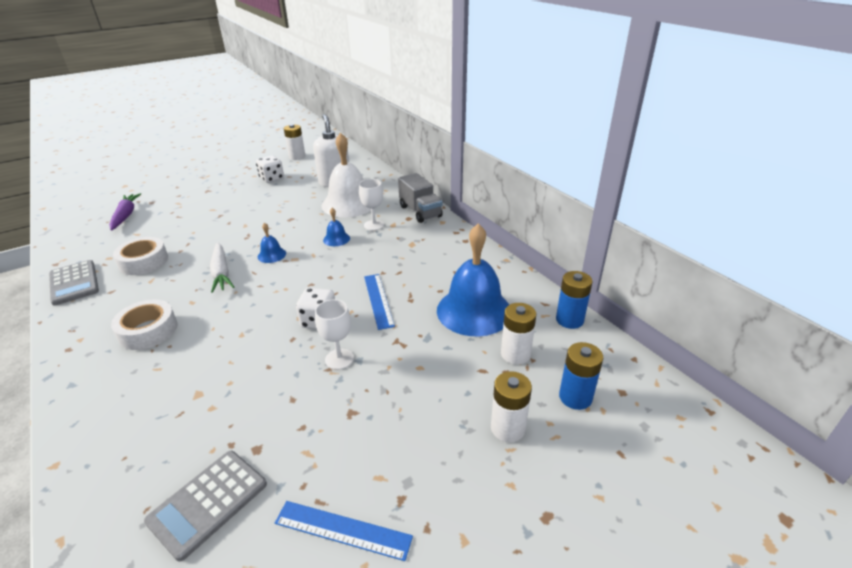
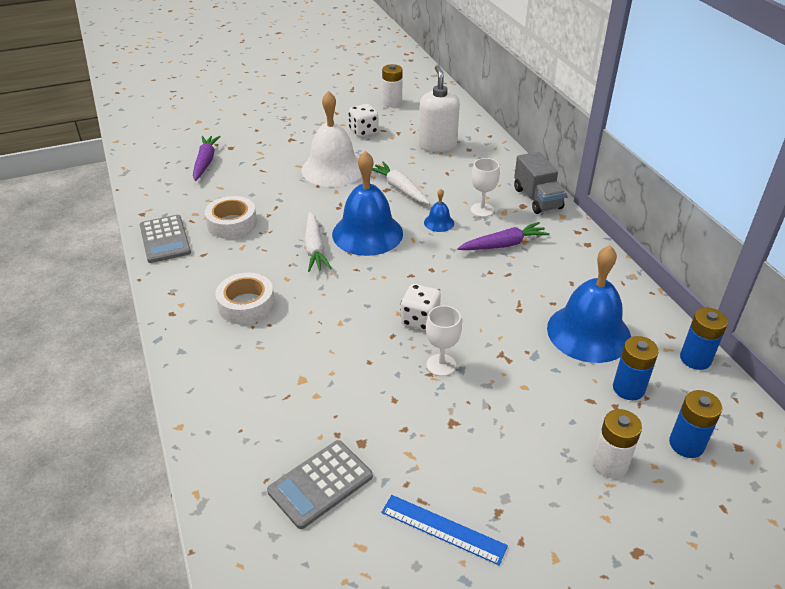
camera: 10 degrees right, 5 degrees up
blue bell [258,223,286,263] -> blue bell [332,151,403,256], size x2.28
white bell [321,132,371,217] -> white bell moved to [302,91,362,187]
blue ruler [364,274,395,330] -> none
white battery [501,303,536,365] -> blue battery [613,336,659,400]
none -> white carrot [372,162,430,204]
none -> purple carrot [457,222,550,250]

